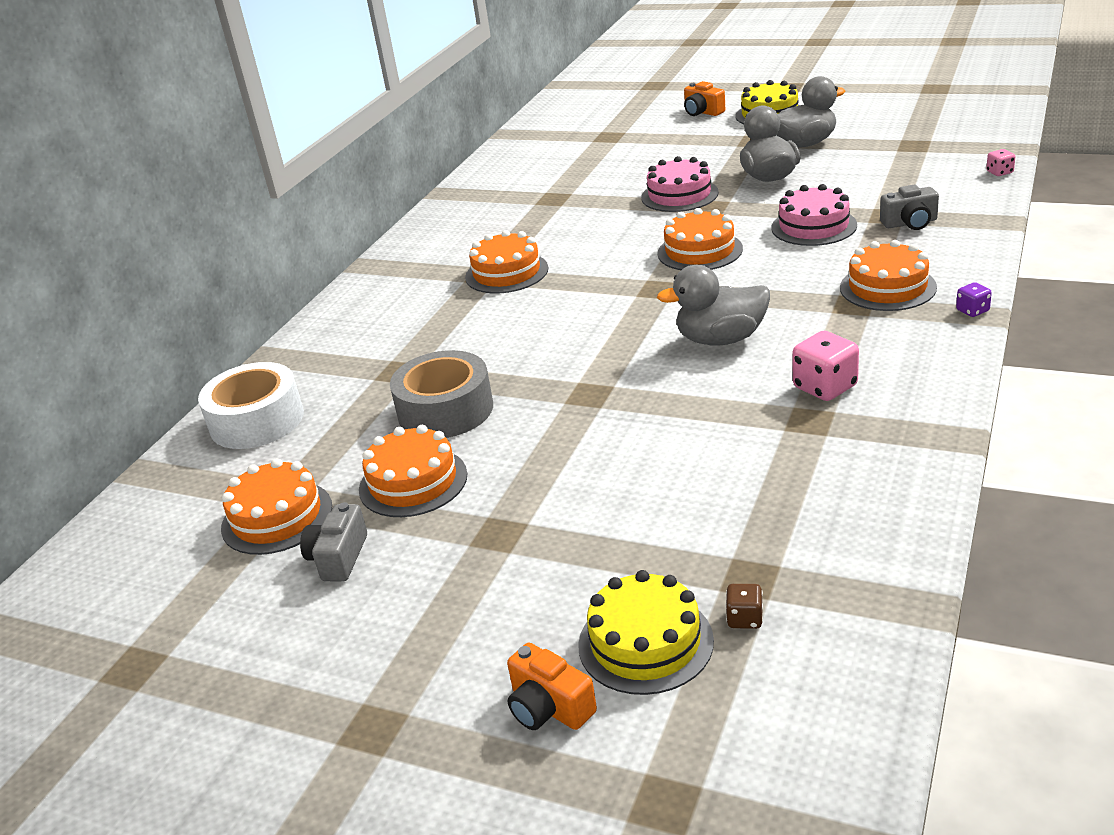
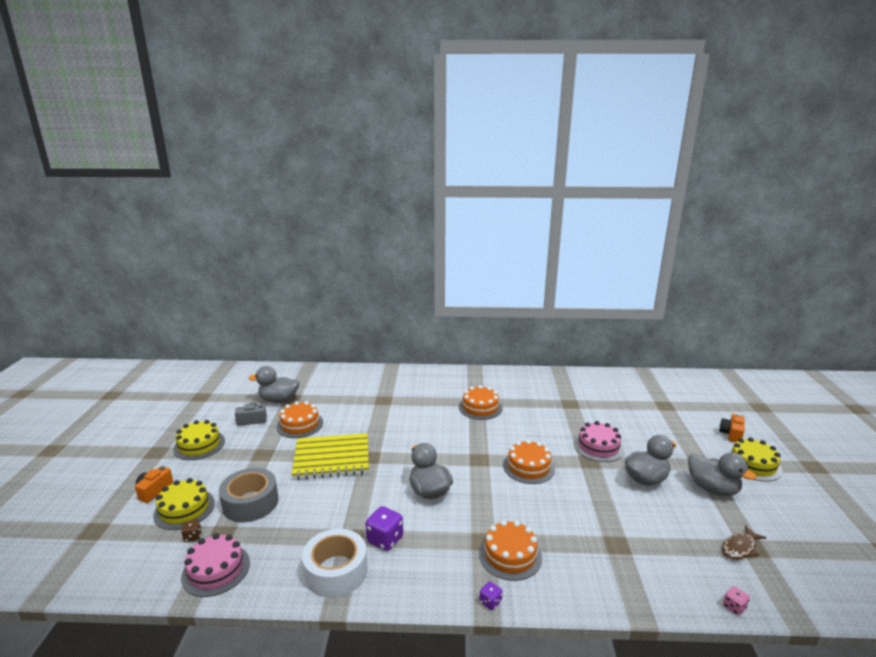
camera: 65 degrees right, 10 degrees down
white tape [198,362,304,449] -> white tape moved to [302,529,368,598]
orange cake [221,458,332,555] -> grey duck [249,366,299,403]
grey tape [390,350,493,438] -> grey tape moved to [219,468,278,522]
pink cake [771,184,857,246] -> pink cake moved to [181,533,250,597]
pink dice [792,331,859,401] -> purple dice [365,506,403,551]
grey camera [880,185,939,230] -> none
none -> yellow cake [173,420,225,460]
none -> yellow notebook [291,433,369,480]
none -> brown fish [722,525,766,560]

